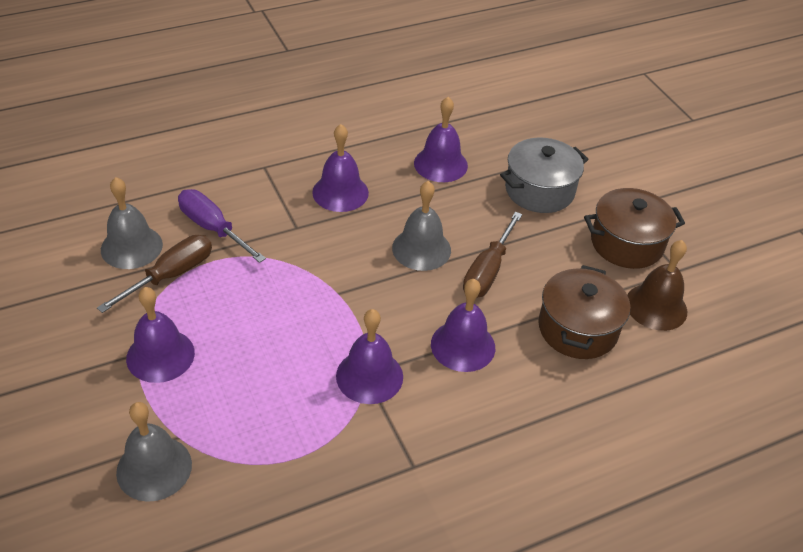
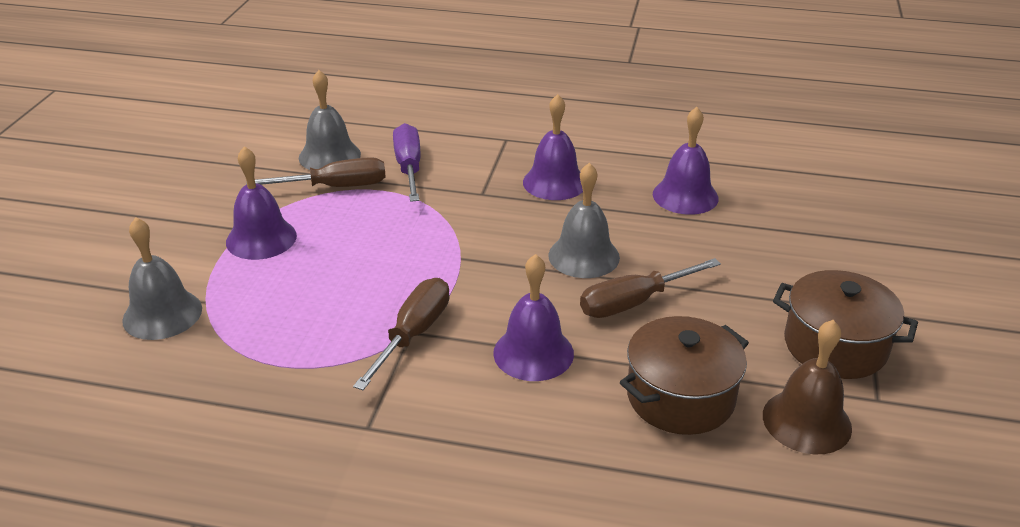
camera: 40 degrees right, 10 degrees down
purple bell [336,309,403,404] -> brown screwdriver [353,278,449,390]
grey pot [500,138,589,213] -> none

